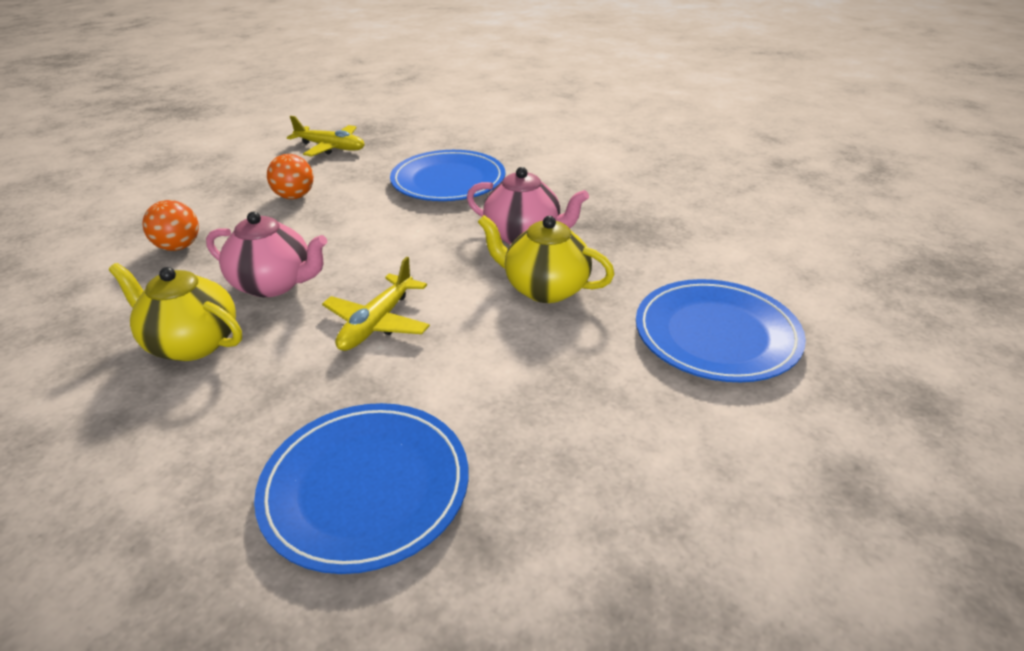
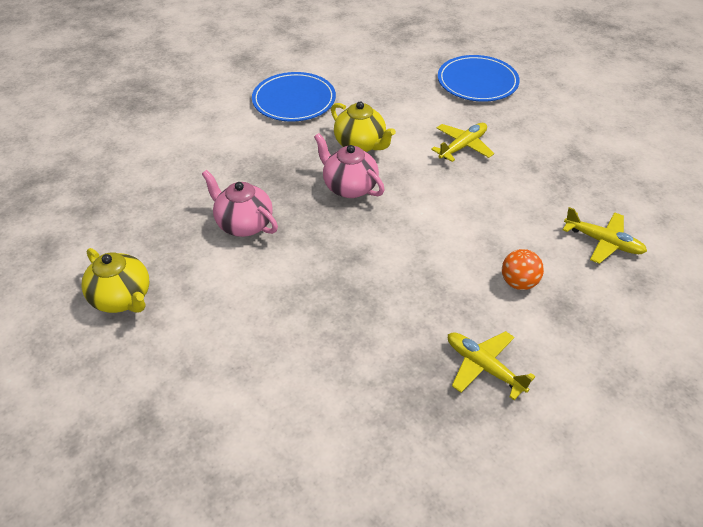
camera: 160 degrees left, 10 degrees up
yellow teapot [108,263,242,361] -> yellow teapot moved to [81,248,149,313]
orange ball [142,200,199,251] -> yellow plane [563,207,647,264]
pink teapot [206,212,327,297] -> pink teapot moved to [202,170,278,237]
blue plate [390,150,505,201] -> none

